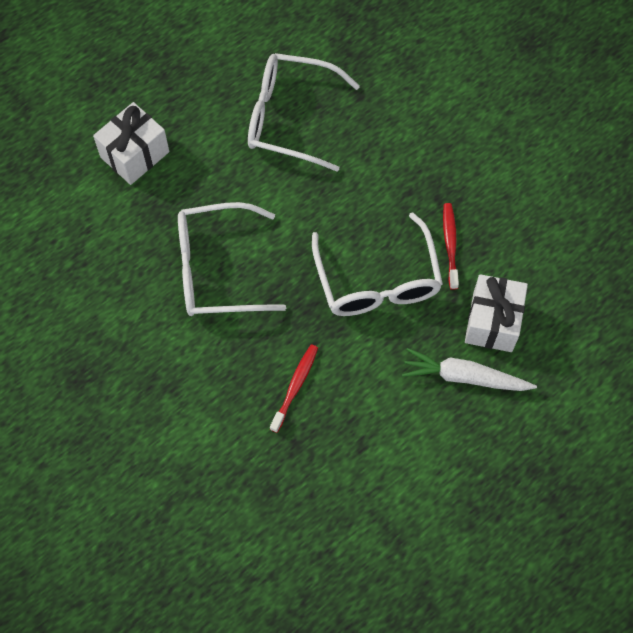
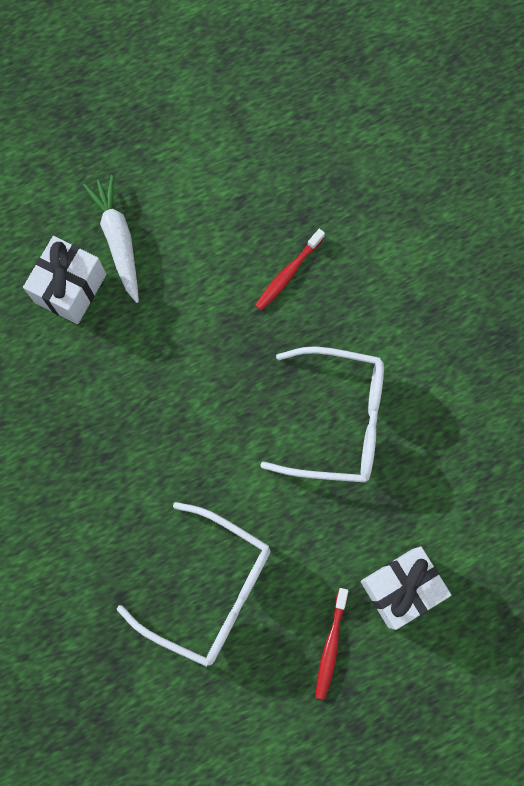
camera: 165 degrees left, 10 degrees up
white glasses [312,212,443,316] -> none
white carrot [402,348,537,391] -> white carrot turned 135 degrees counterclockwise [83,175,139,303]
red toothbrush [443,203,459,290] -> red toothbrush moved to [315,588,348,700]

